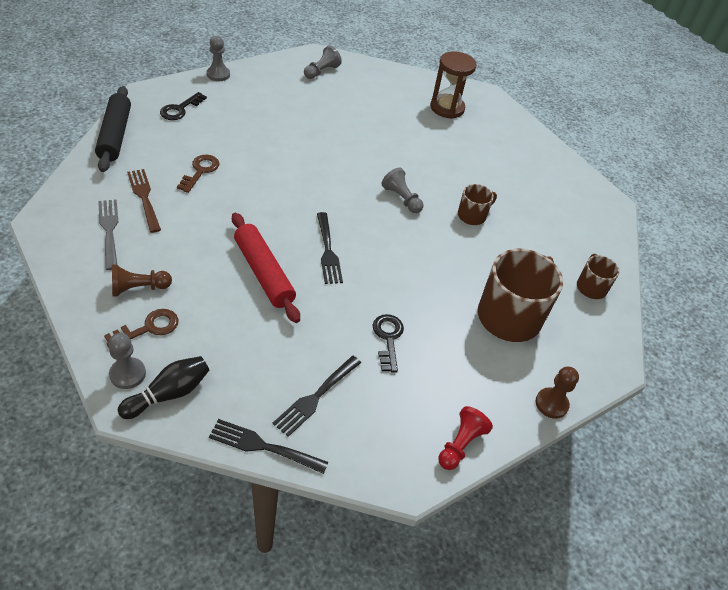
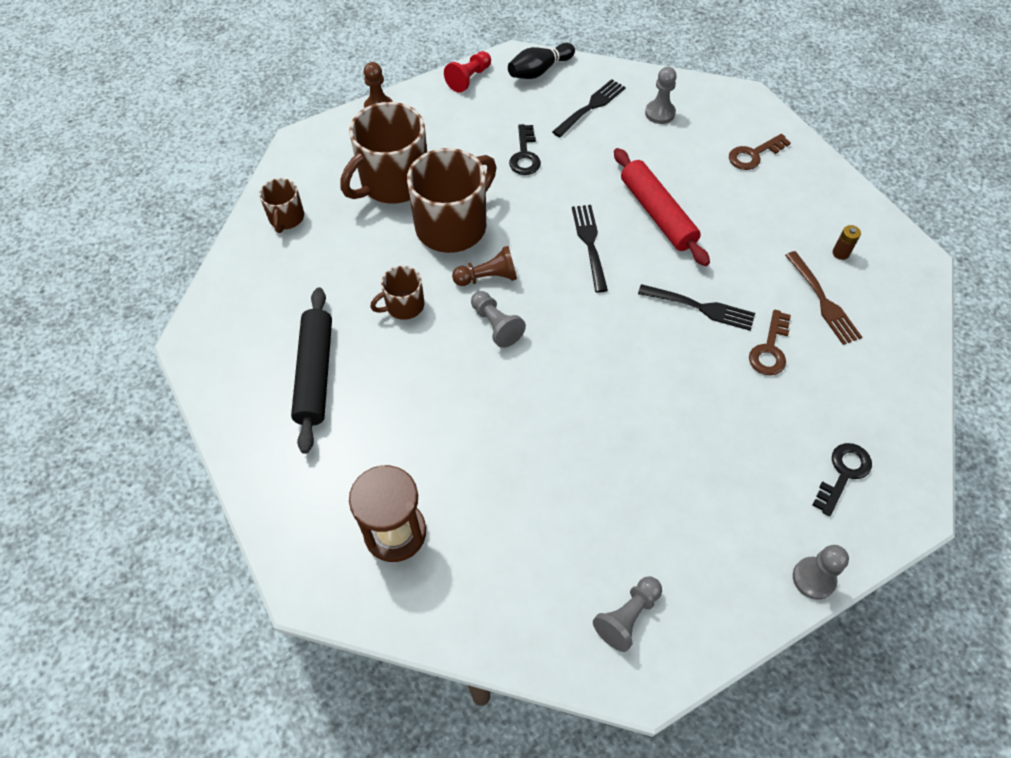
camera: 170 degrees left, 10 degrees up
black rolling pin [95,86,131,172] -> black rolling pin moved to [291,287,332,454]
grey fork [98,199,118,270] -> brown battery [833,225,861,260]
grey pawn [108,333,146,389] -> grey pawn moved to [645,67,677,124]
brown pawn [112,264,172,296] -> brown pawn moved to [452,246,517,286]
black bowling pin [118,356,209,419] -> black bowling pin moved to [508,43,575,79]
black fork [209,419,328,474] -> black fork moved to [638,284,755,331]
none -> brown mug [407,148,497,253]

